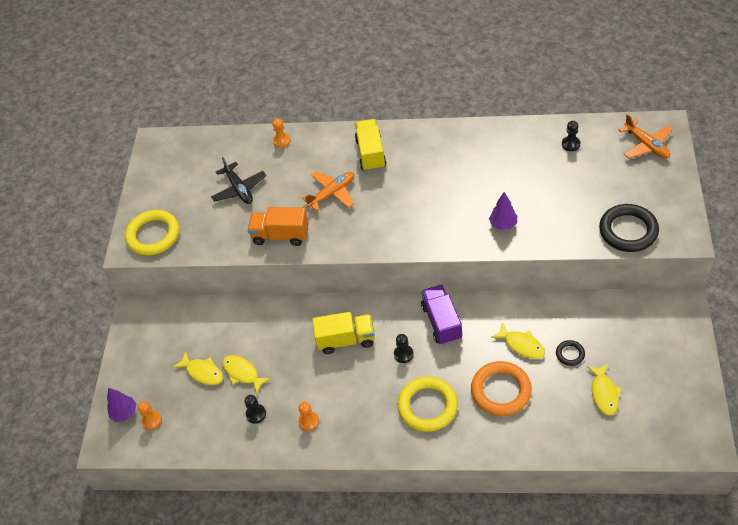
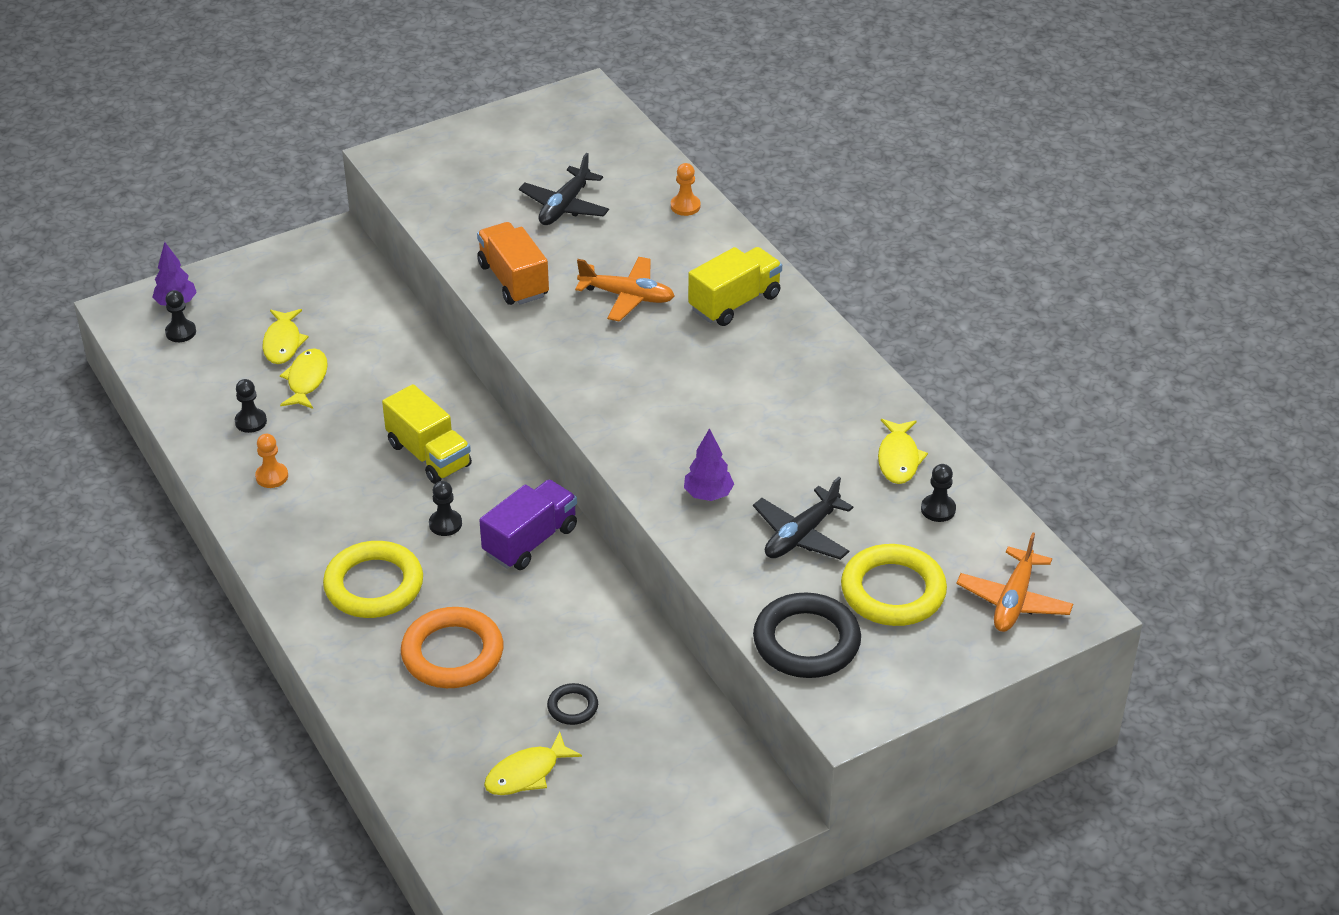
camera: 50 degrees right, 10 degrees down
yellow ring [125,210,179,256] -> yellow ring moved to [841,544,947,626]
orange pawn [138,401,162,430] -> black pawn [165,290,196,342]
yellow fish [491,322,545,359] -> yellow fish moved to [878,419,928,484]
none -> black plane [753,477,853,560]

